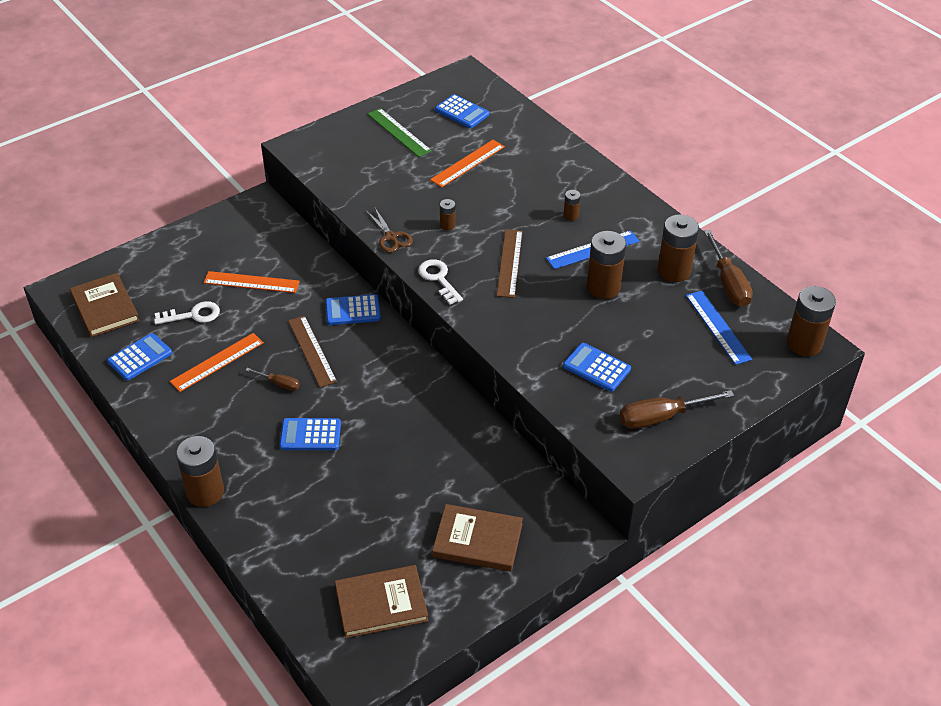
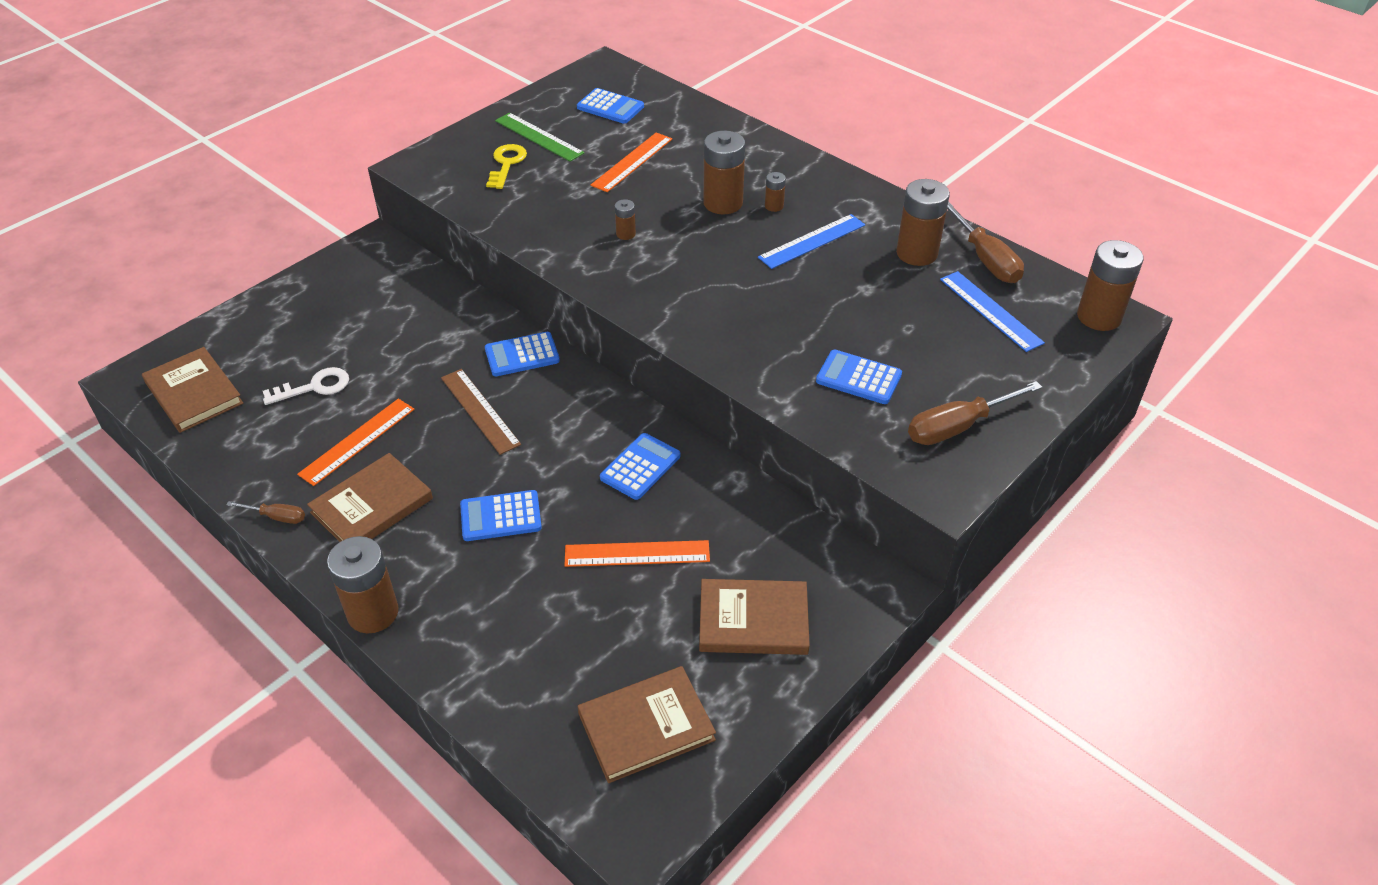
camera: 10 degrees left, 0 degrees up
blue calculator [107,333,172,381] -> blue calculator moved to [600,433,680,500]
orange ruler [203,271,300,293] -> orange ruler moved to [564,540,710,567]
brown screwdriver [245,368,300,391] -> brown screwdriver moved to [226,501,305,524]
brown scissors [366,208,413,253] -> none
white key [418,259,463,304] -> none
brown ruler [496,229,523,298] -> none
brown battery [587,231,626,299] -> brown battery moved to [703,131,745,214]
none -> brown book [307,453,433,542]
none -> yellow key [486,144,527,189]

